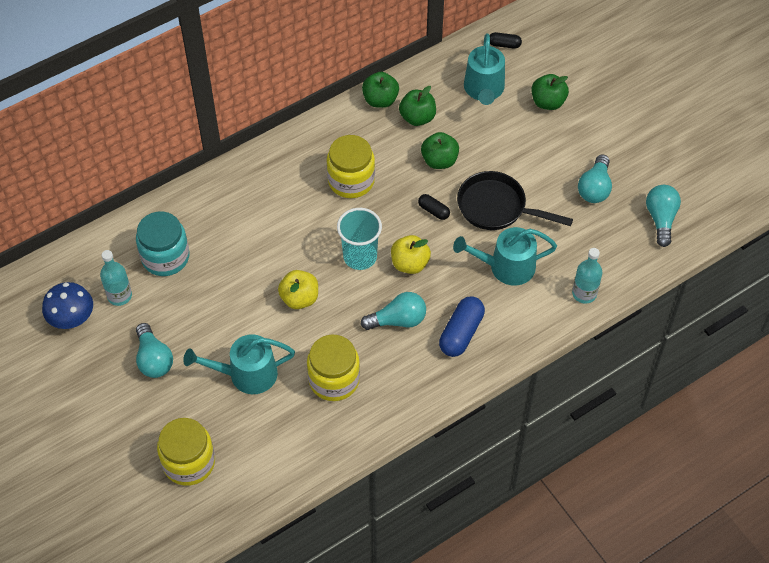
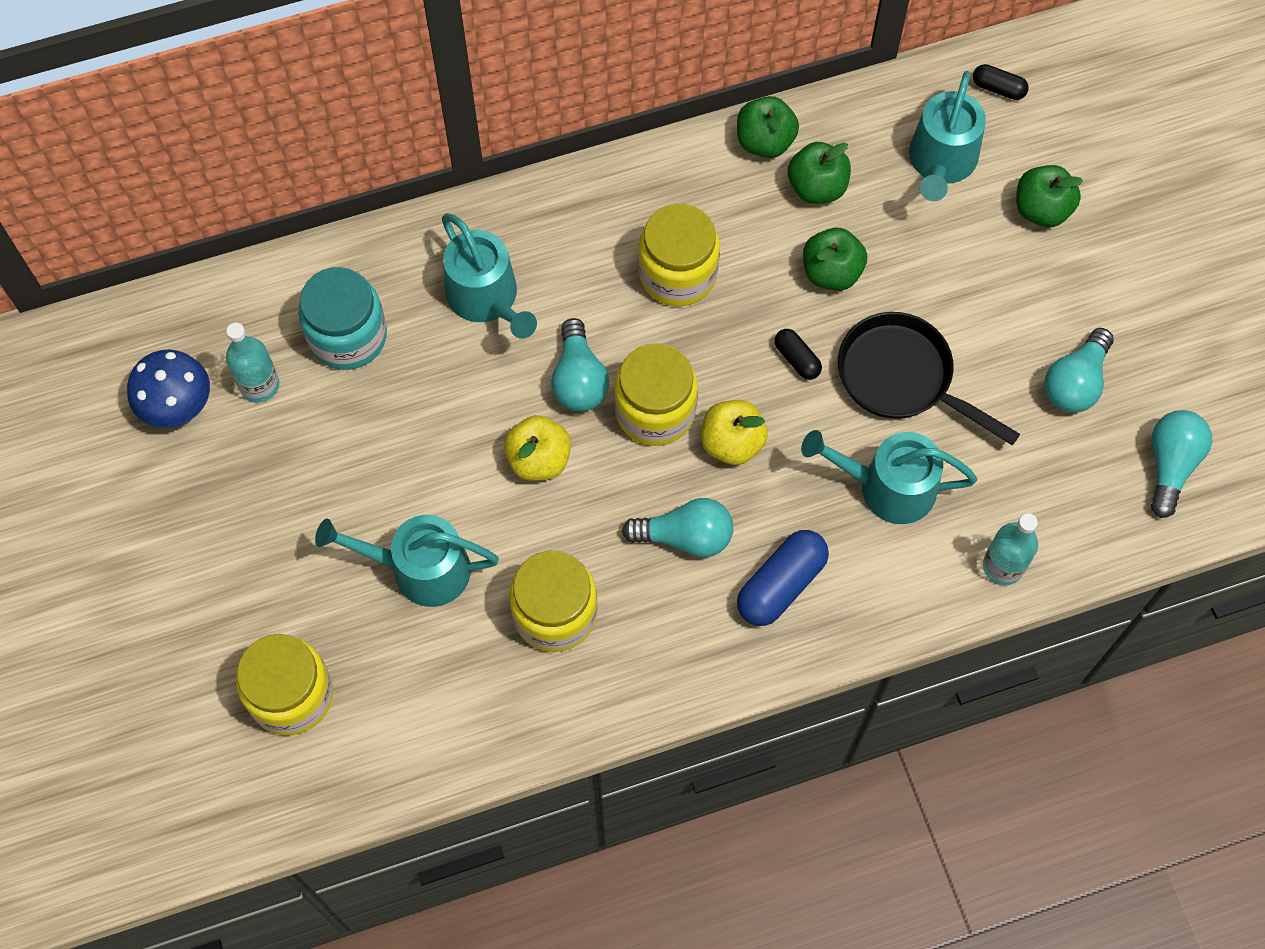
camera: 15 degrees right, 10 degrees up
turquoise light bulb [136,323,173,378] -> turquoise light bulb moved to [551,318,609,411]
turquoise cup [337,208,382,270] -> yellow jar [614,343,698,446]
none -> turquoise watering can [442,213,537,339]

